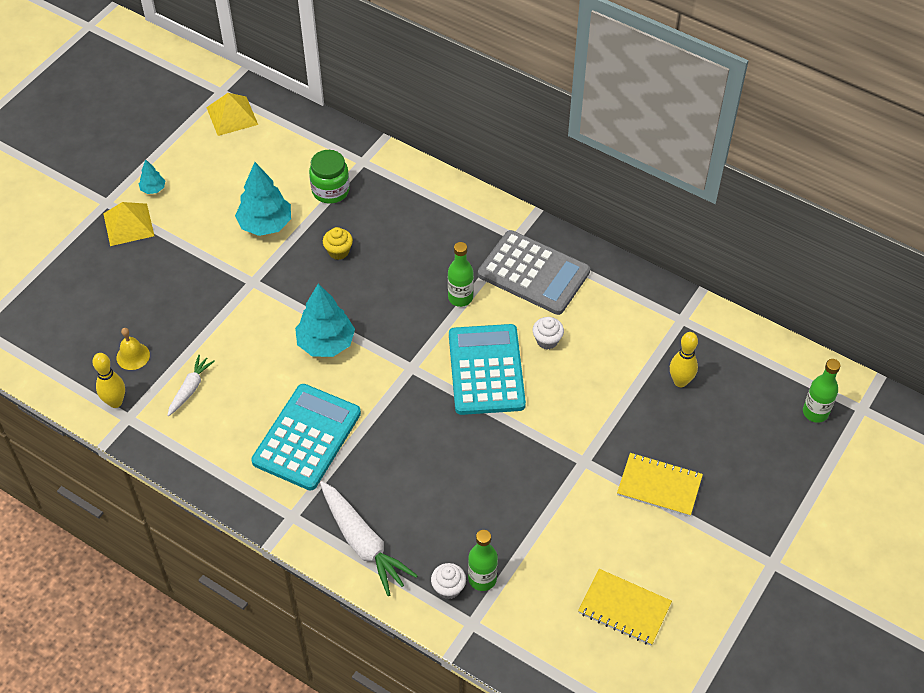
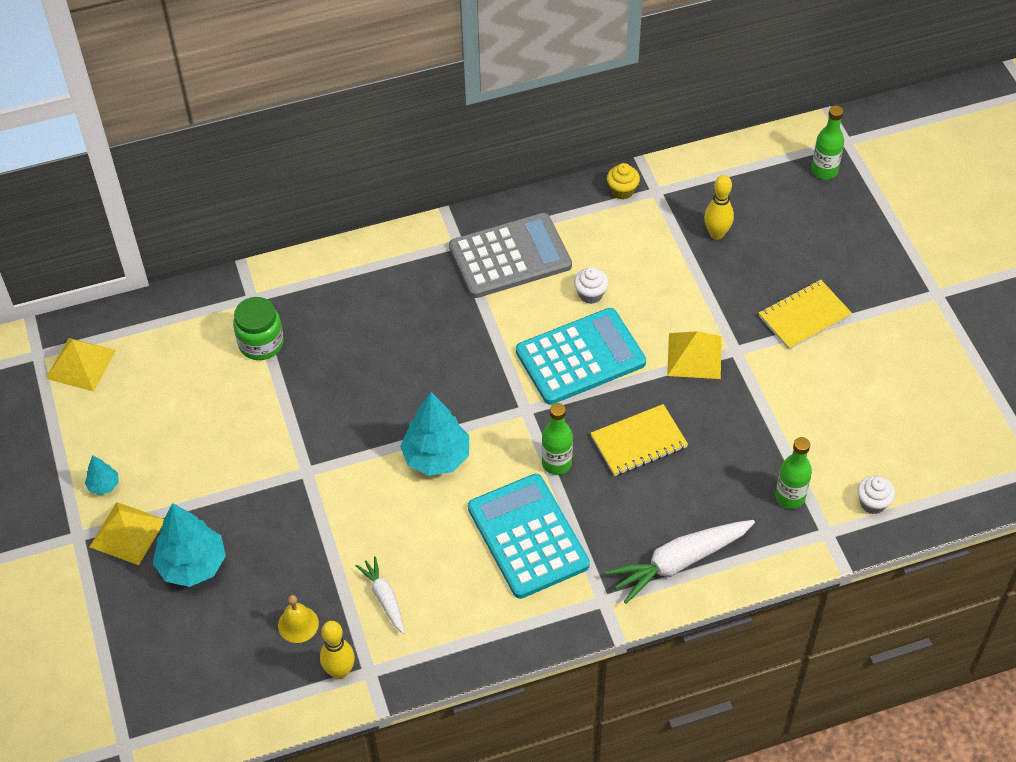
camera: 50 degrees left, 0 degrees up
turquoise tree [235,162,291,236] -> turquoise tree moved to [153,503,226,587]
white carrot [320,481,418,596] -> white carrot turned 150 degrees clockwise [606,520,755,604]
yellow cupcake [323,227,353,260] -> yellow cupcake moved to [607,163,640,200]
white cupcake [431,563,466,599] -> white cupcake moved to [857,475,895,514]
green bottle [448,242,474,307] -> green bottle moved to [542,403,573,475]
turquoise calculator [449,324,526,415] -> turquoise calculator turned 120 degrees clockwise [516,308,646,405]
yellow notebook [578,569,672,646] -> yellow notebook moved to [591,404,688,476]
none -> yellow pyramid [667,331,721,379]

